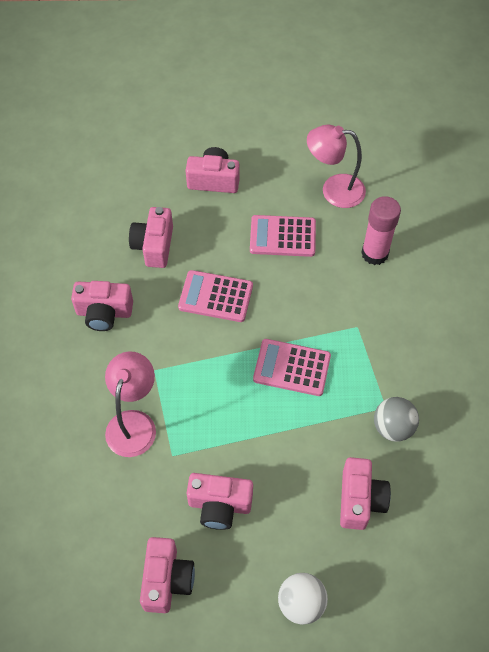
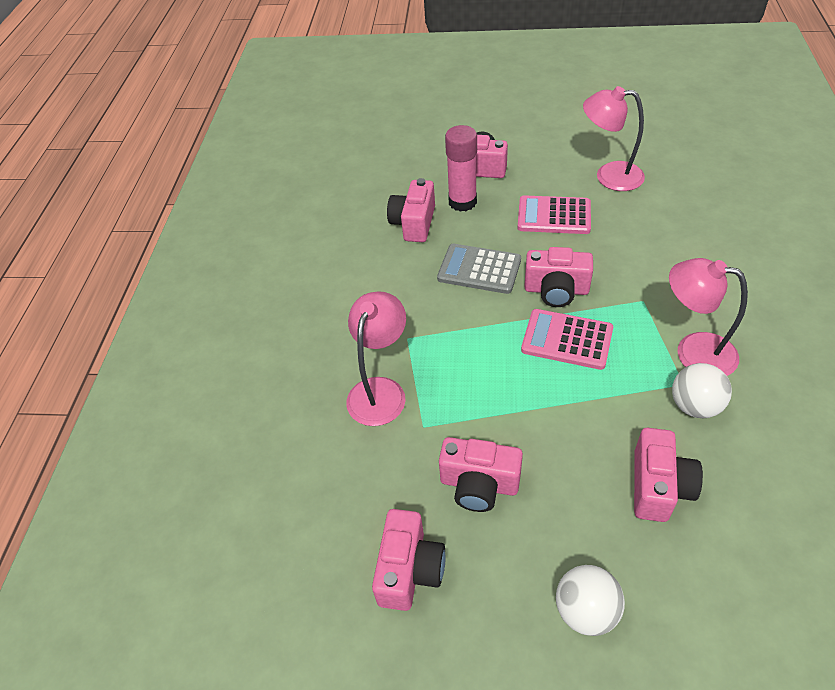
camera: 10 degrees right, 10 degrees down
pink camera [71,281,133,331] -> pink camera moved to [524,247,593,307]
pink calculator [178,270,253,322] -> grey calculator [437,244,521,294]
pink glue stick [361,196,401,265] -> pink glue stick moved to [445,125,477,212]
grey ball [374,397,419,442] -> white ball [672,363,732,418]
none -> pink lamp [669,258,748,376]

